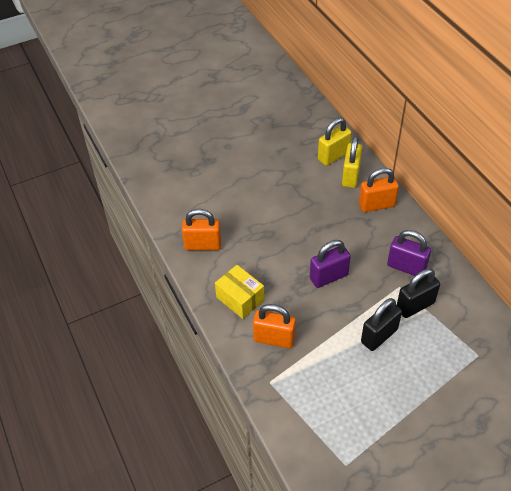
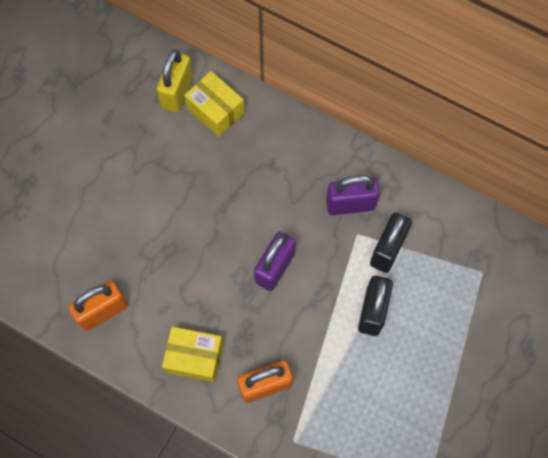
camera: 35 degrees left, 20 degrees up
yellow padlock [342,136,363,188] -> yellow box [184,71,245,137]
orange padlock [359,168,399,212] -> none

